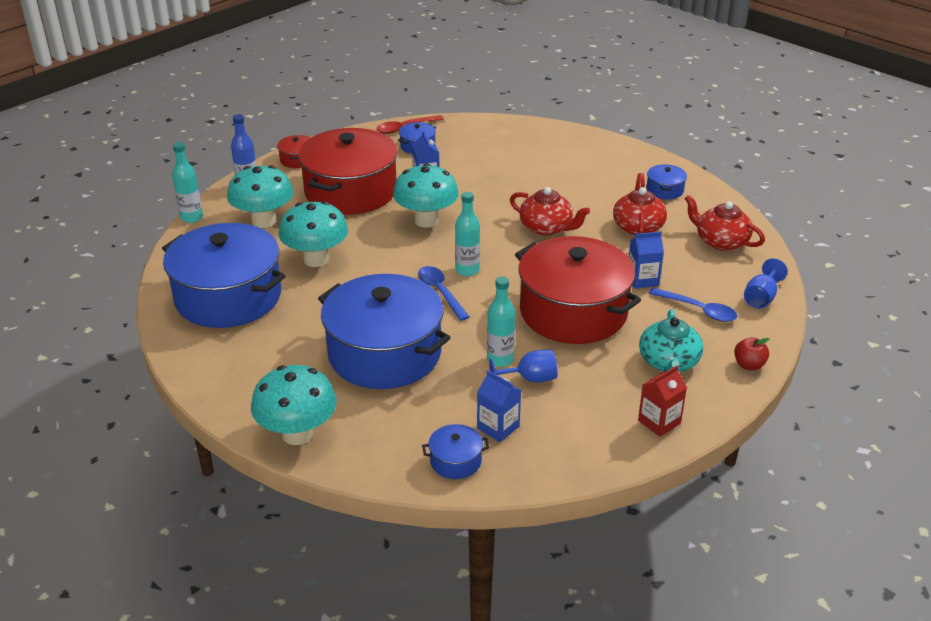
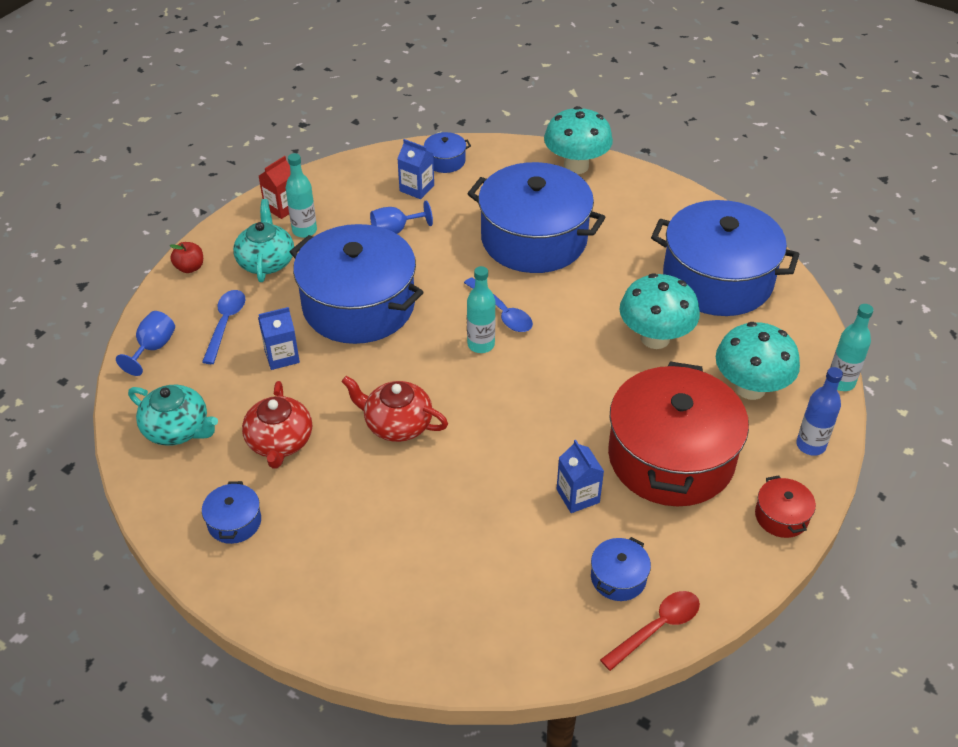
camera: 170 degrees right, 10 degrees up
turquoise mushroom [393,163,459,228] -> none
turquoise bottle [487,276,515,367] -> turquoise bottle moved to [286,153,317,238]
red pot [515,236,641,344] -> blue pot [290,224,424,344]
blue spoon [649,288,737,322] -> blue spoon turned 75 degrees clockwise [202,290,245,364]
red teapot [684,195,765,251] -> turquoise teapot [128,385,218,446]

